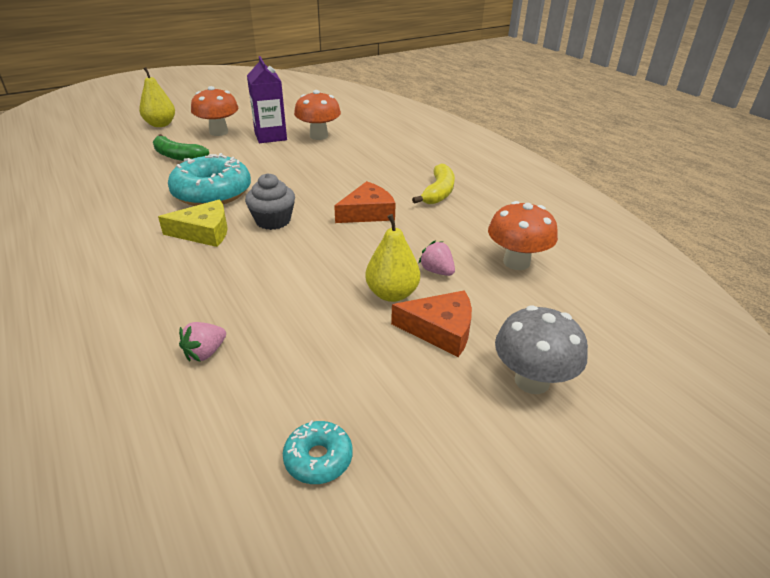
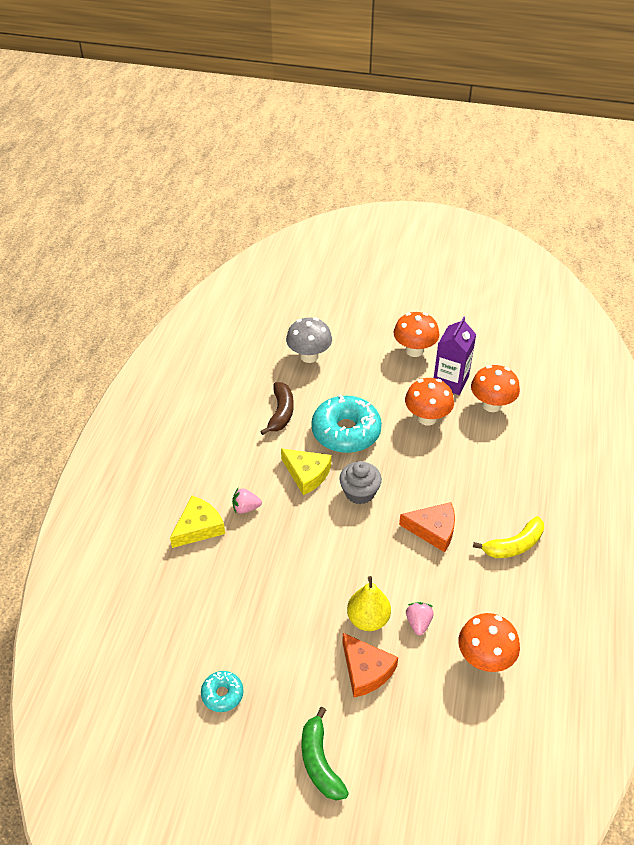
camera: 45 degrees right, 10 degrees up
yellow pear [139,67,175,127] -> none
green banana [153,134,209,161] -> green banana moved to [302,707,349,801]
pink strawberry [179,322,226,362] -> pink strawberry moved to [232,488,262,514]
grey mushroom [495,305,588,394] -> grey mushroom moved to [286,318,332,363]
none -> yellow cheese [170,496,225,548]
none -> brown banana [260,382,294,435]
none -> orange mushroom [405,378,454,425]

